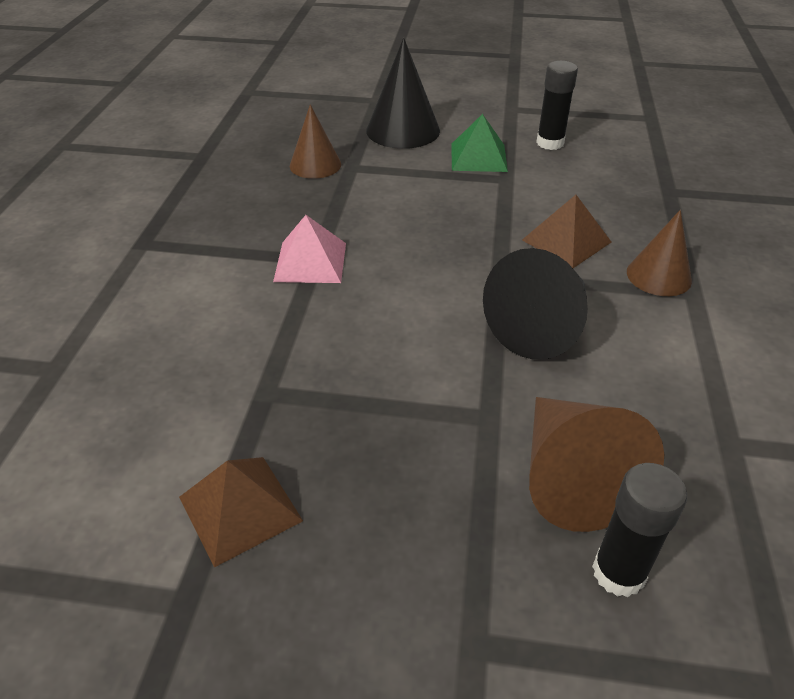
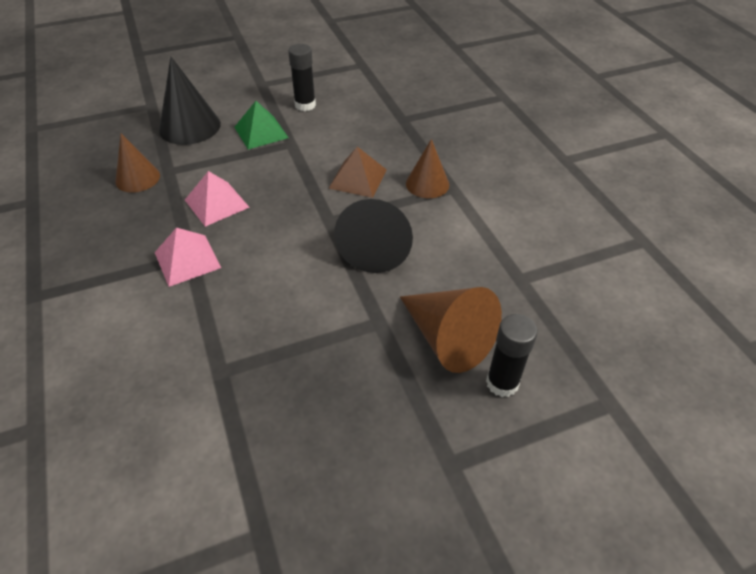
camera: 30 degrees left, 5 degrees up
brown pyramid [179,457,303,568] -> none
none -> pink pyramid [185,171,250,227]

